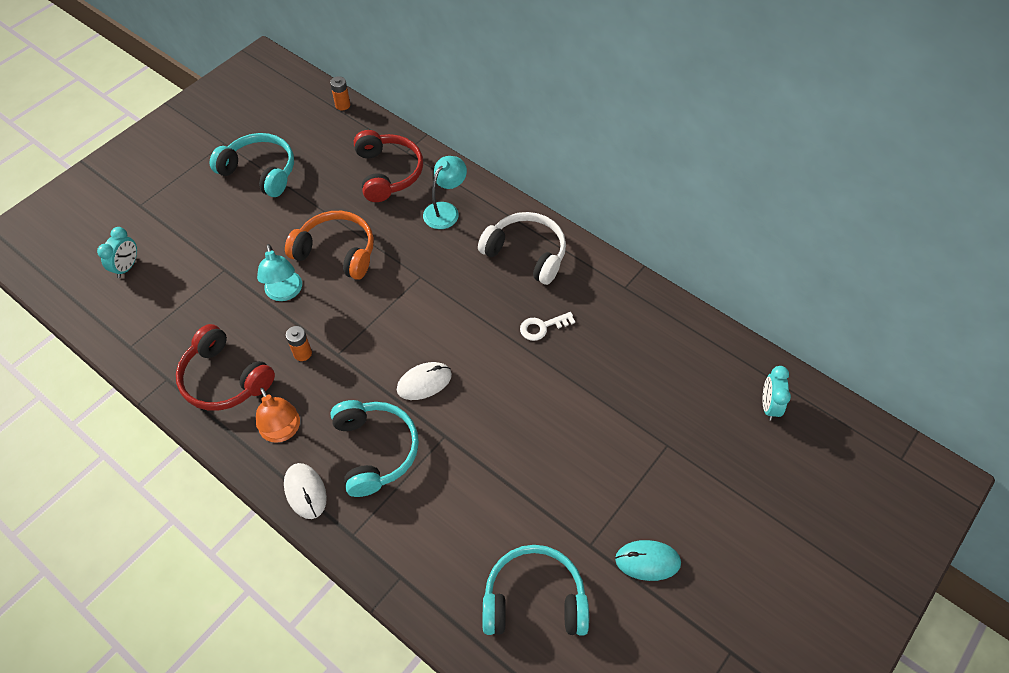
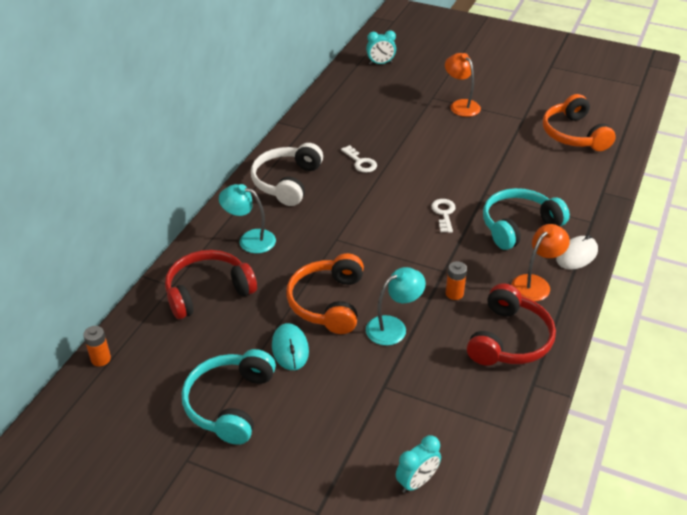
camera: 105 degrees left, 15 degrees down
turquoise clock [97,227,137,278] -> turquoise clock turned 135 degrees clockwise [396,435,441,493]
white mouse [397,362,452,400] -> white key [431,199,456,233]
turquoise headphones [483,545,589,636] -> orange headphones [543,94,616,151]
turquoise mouse [615,540,681,581] -> turquoise mouse moved to [272,323,309,370]
none -> orange lamp [445,53,481,117]

